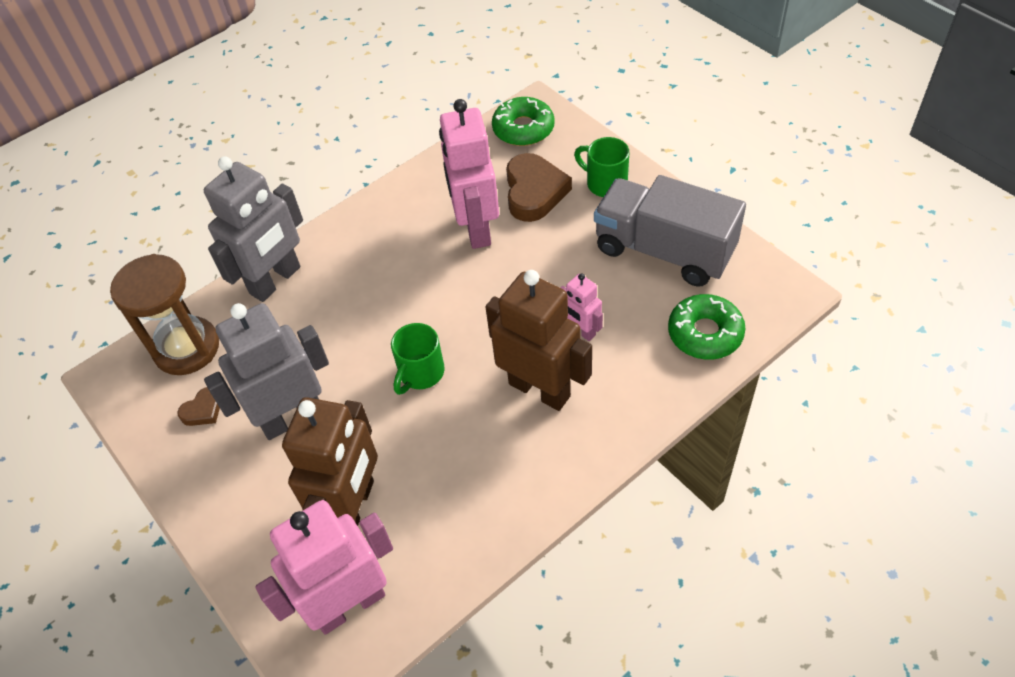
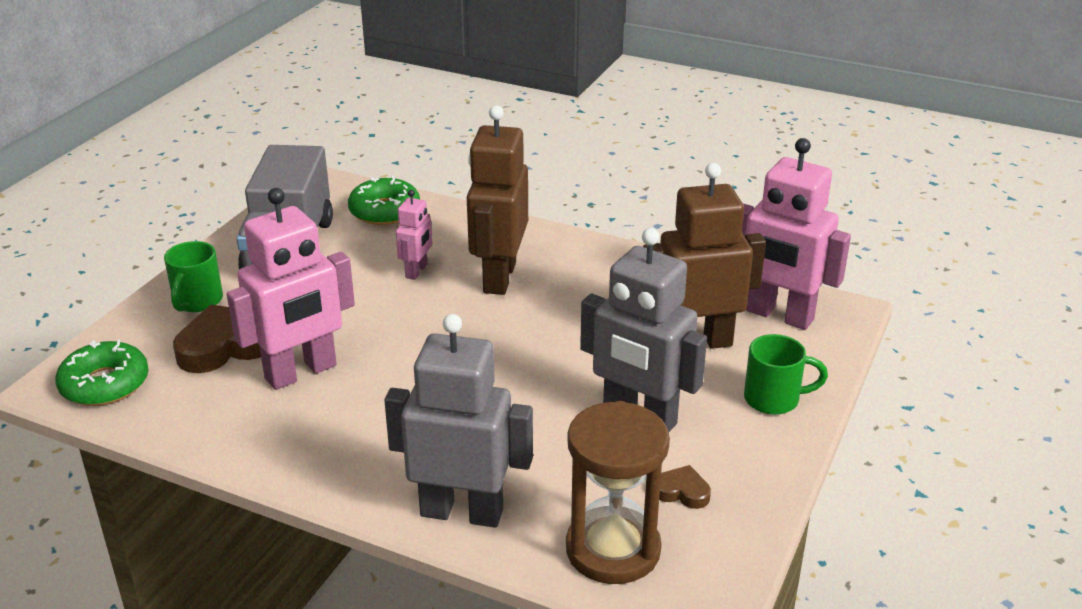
camera: 120 degrees left, 20 degrees down
green mug [391,323,445,395] -> green mug moved to [744,334,828,415]

